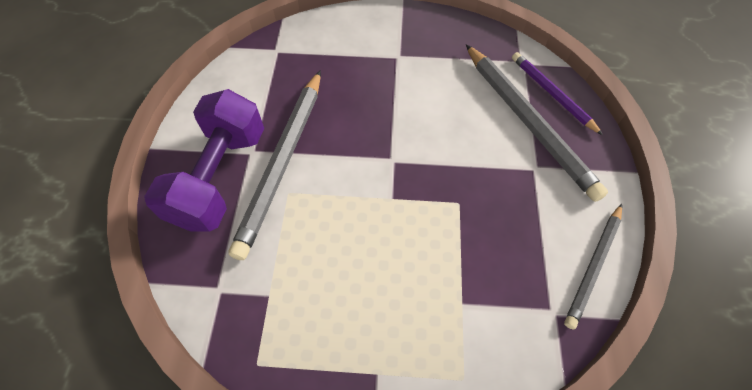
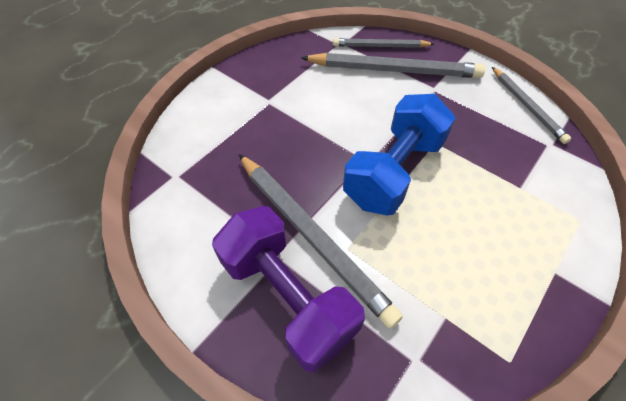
camera: 55 degrees left, 5 degrees down
purple pencil [512,52,603,135] -> grey pencil [333,38,434,48]
none -> blue dumbbell [343,94,456,215]

